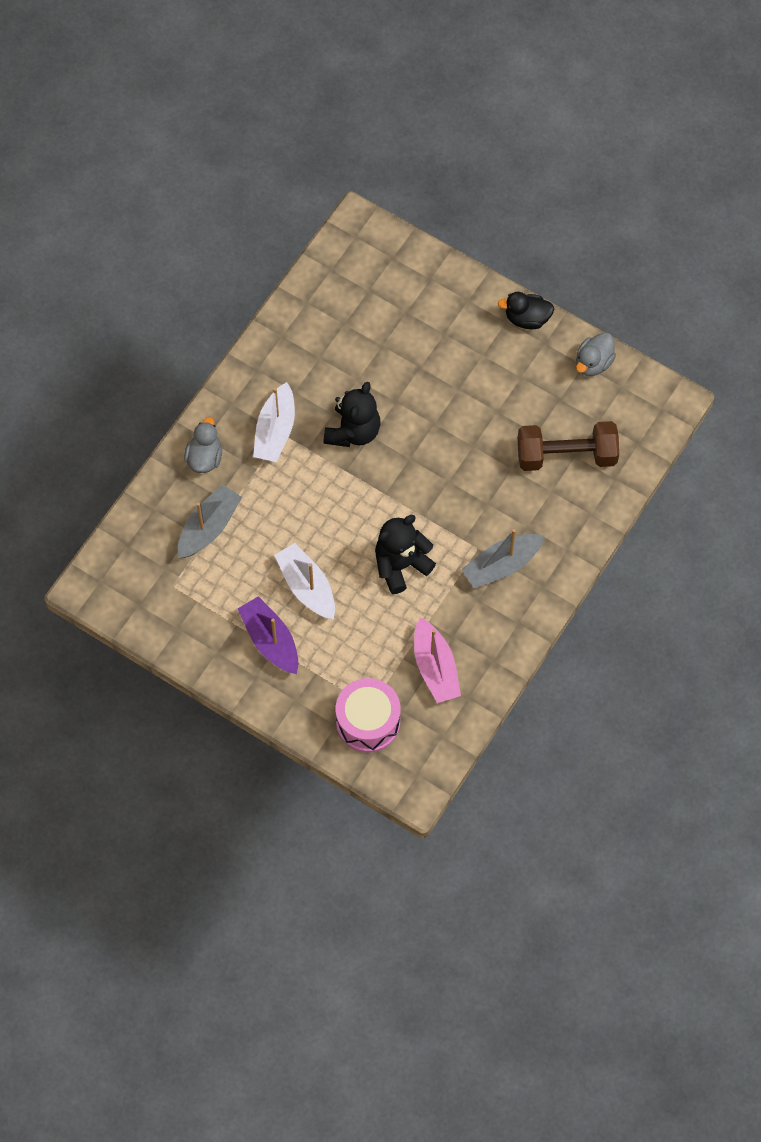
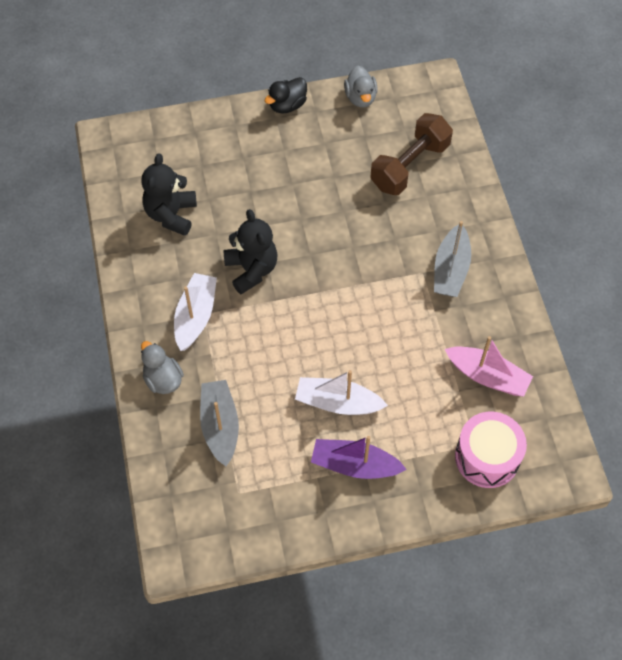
camera: 45 degrees left, 5 degrees down
white boat [253,382,295,462] -> white boat turned 135 degrees counterclockwise [174,273,217,351]
black teddy bear [375,515,436,594] -> black teddy bear moved to [141,153,197,236]

